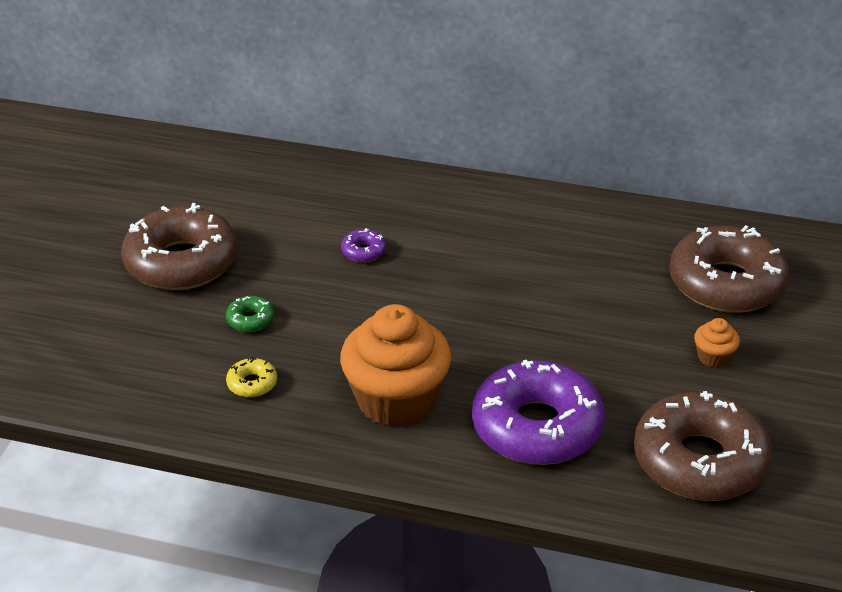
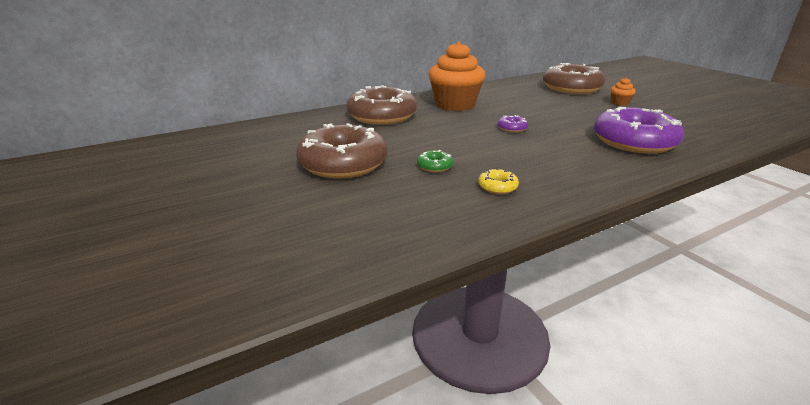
camera: 45 degrees left, 10 degrees down
orange cupcake [340,304,451,427] -> orange cupcake moved to [429,41,485,111]
purple donut [341,228,386,262] -> purple donut moved to [498,115,528,132]
brown donut [634,391,772,501] -> brown donut moved to [346,85,417,125]

